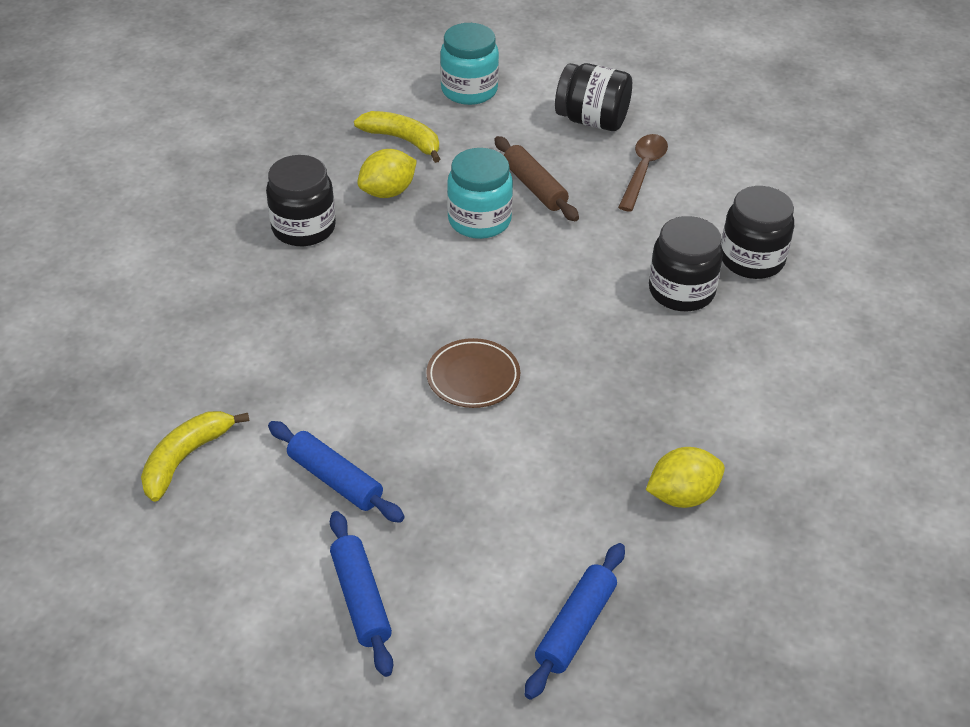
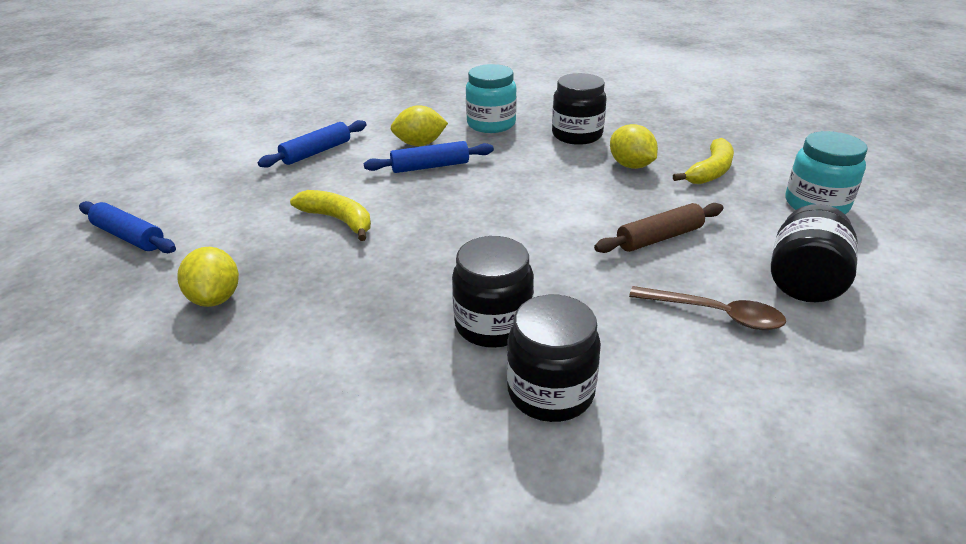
camera: 95 degrees right, 10 degrees down
yellow banana [141,411,250,502] -> yellow banana moved to [290,190,371,241]
blue rolling pin [330,511,393,677] -> blue rolling pin moved to [364,141,494,173]
brown plate [426,338,520,408] -> none
turquoise jar [447,148,513,239] -> turquoise jar moved to [466,64,517,133]
none -> yellow lemon [391,105,448,146]

